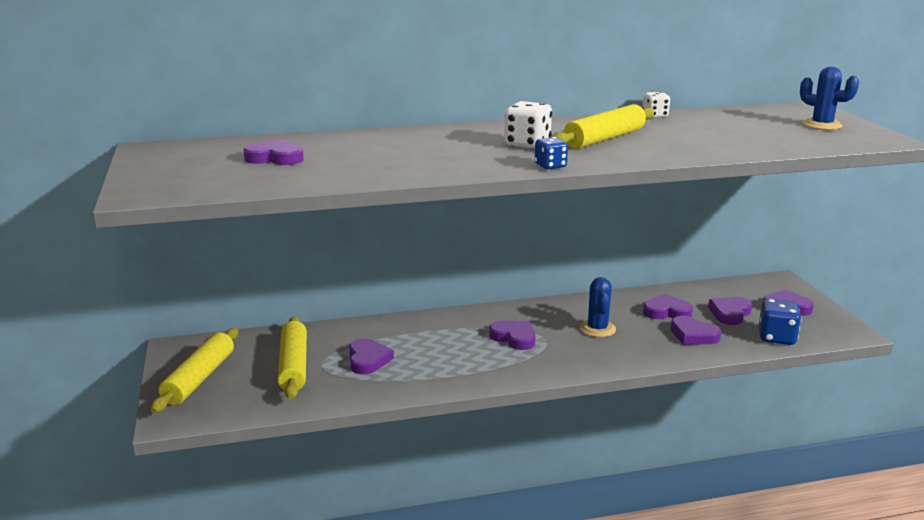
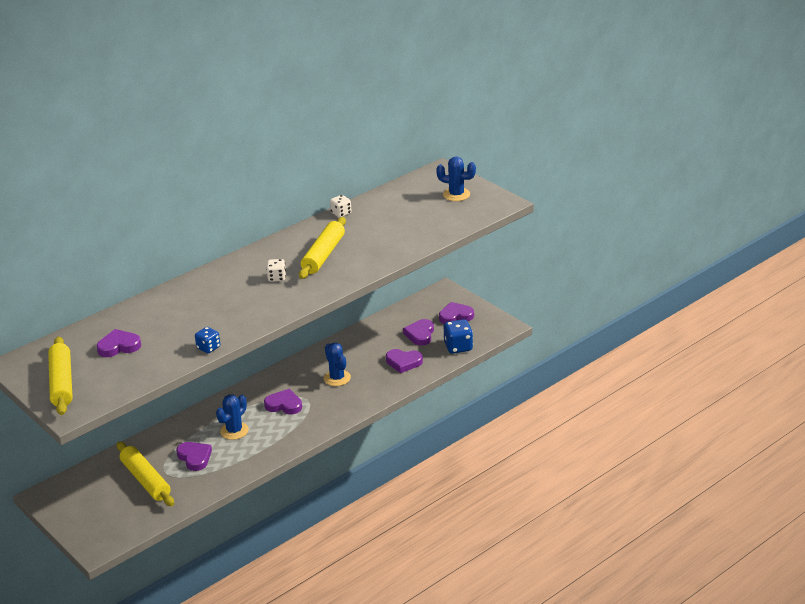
camera: 25 degrees left, 10 degrees up
yellow rolling pin [151,328,238,413] -> yellow rolling pin moved to [48,336,73,415]
white dice [504,101,552,149] -> white dice [266,259,286,282], size x0.63
blue dice [534,137,568,170] -> blue dice moved to [195,327,220,353]
purple heart [643,294,693,319] -> none
none -> blue cactus [216,394,249,440]

